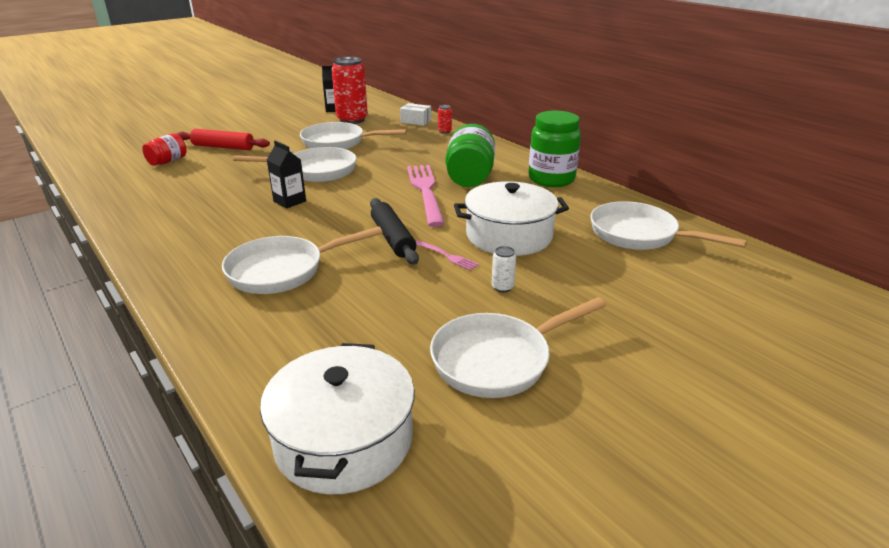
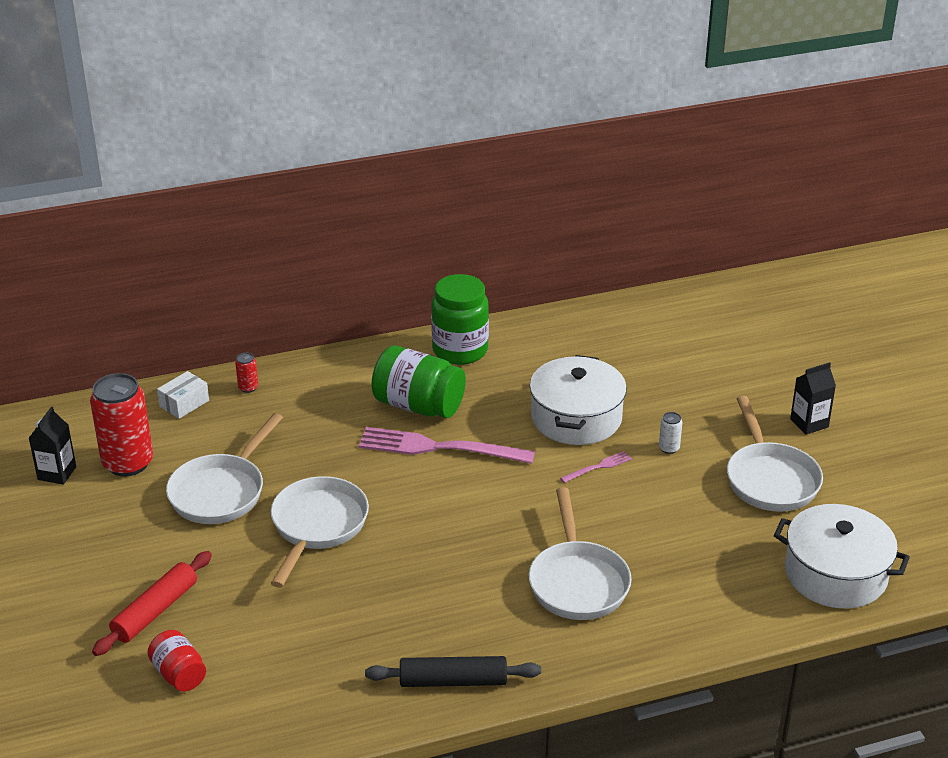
camera: 70 degrees left, 5 degrees up
black carton [267,141,306,209] -> black carton moved to [790,362,836,435]
black rolling pin [370,198,419,265] -> black rolling pin moved to [365,656,541,687]
white pan [590,201,747,250] -> none

